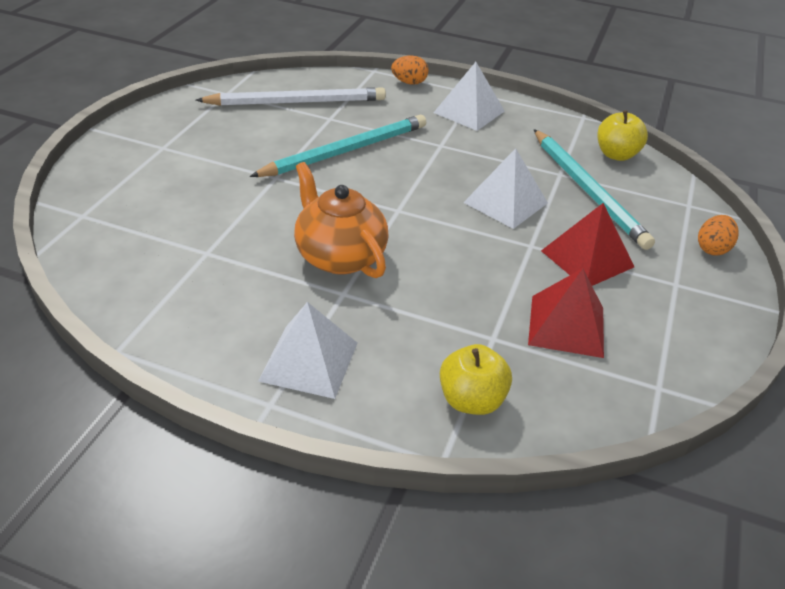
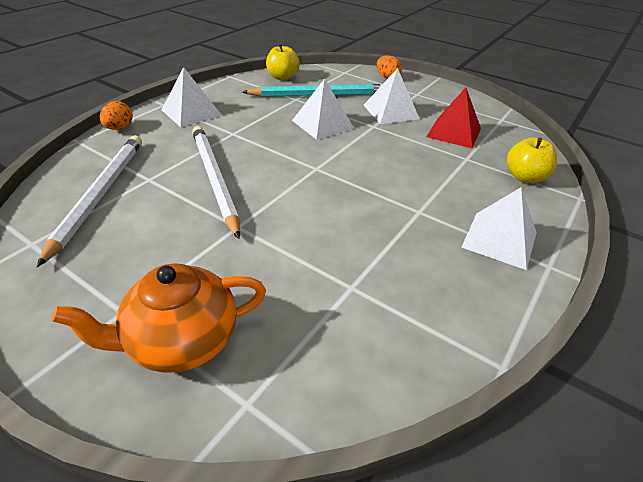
camera: 75 degrees left, 0 degrees up
turquoise pencil [249,115,426,177] -> white pencil [192,126,240,239]
orange teapot [294,162,389,278] -> orange teapot moved to [52,263,266,372]
red pyramid [541,203,634,286] -> white pyramid [364,68,420,124]

